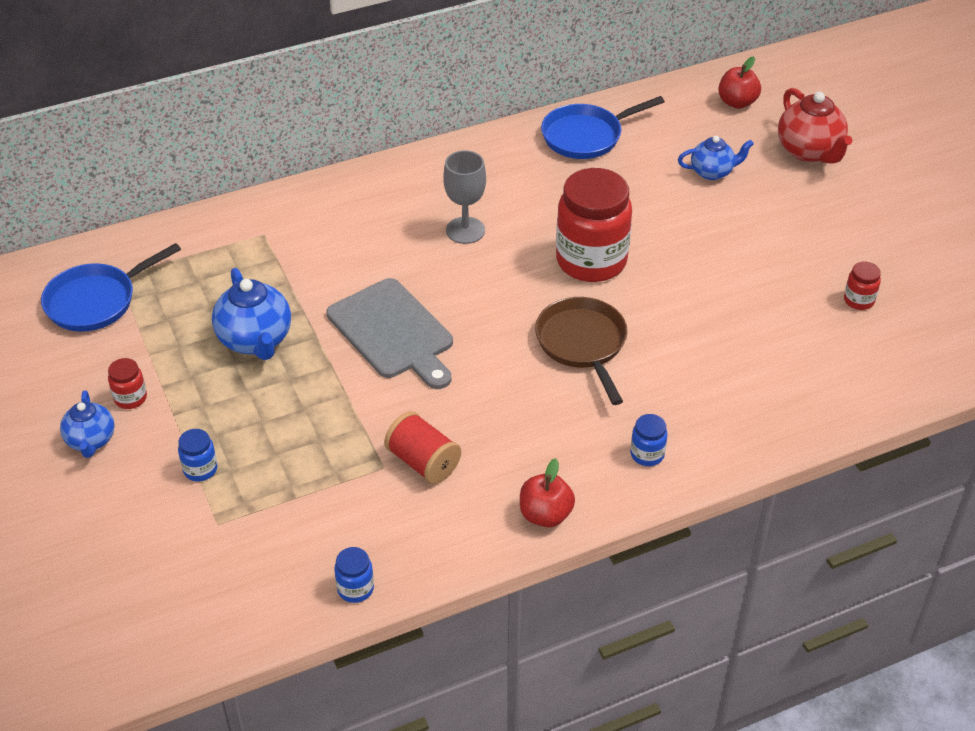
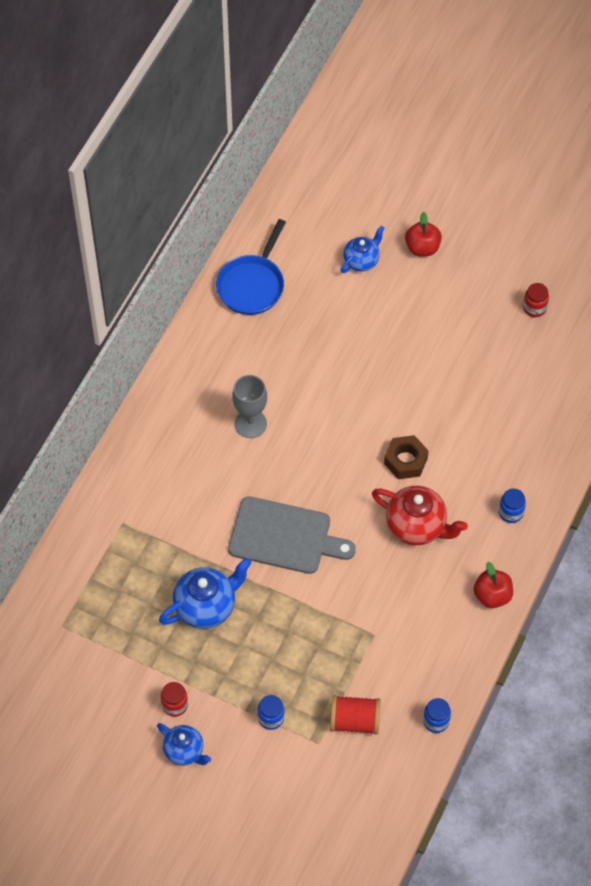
camera: 40 degrees left, 15 degrees up
blue pan [41,243,181,332] -> none
blue teapot [212,268,291,360] -> blue teapot turned 60 degrees counterclockwise [159,558,252,629]
red spool [384,411,461,484] -> red spool moved to [330,695,381,735]
brown pan [535,297,628,405] -> brown nut [384,435,429,479]
red jar [556,168,632,282] -> none
red apple [718,56,761,109] -> red apple moved to [405,212,442,256]
red teapot [778,88,852,164] -> red teapot moved to [372,486,468,545]

